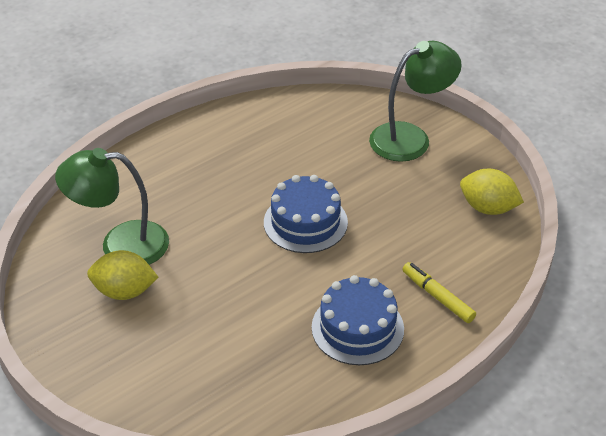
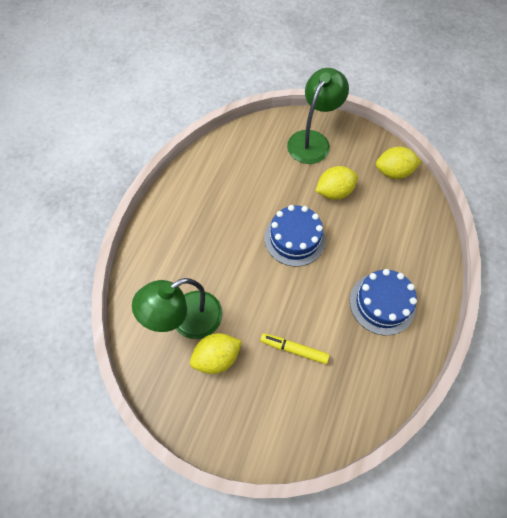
camera: 30 degrees left, 20 degrees up
yellow marker [402,262,476,323] -> yellow marker moved to [260,333,329,364]
none -> yellow lemon [315,166,358,200]

